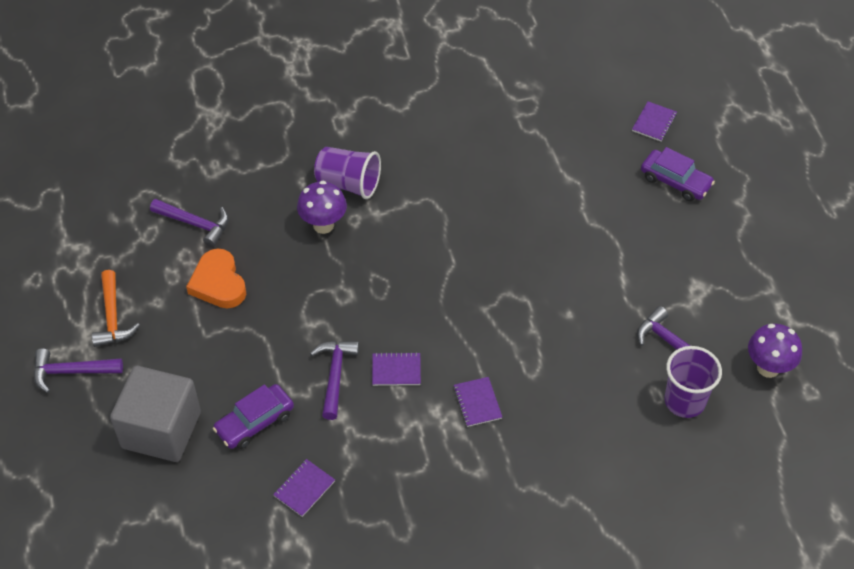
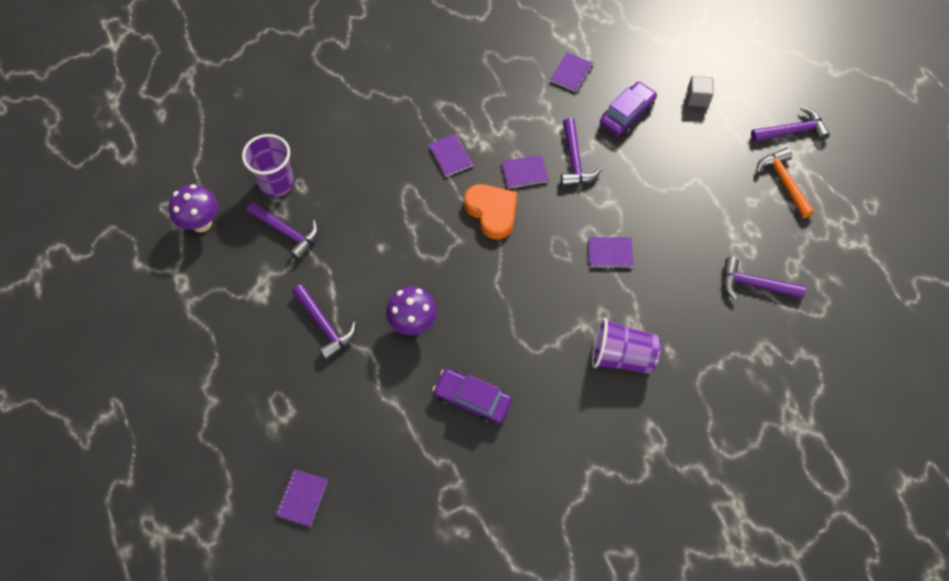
camera: 170 degrees right, 10 degrees up
grey cube [110,366,201,462] -> grey cube [687,76,714,107], size x0.42
orange heart [186,249,246,308] -> orange heart moved to [464,184,517,239]
purple mushroom [297,181,347,234] -> purple mushroom moved to [386,286,437,335]
purple car [641,147,715,201] -> purple car moved to [432,369,512,425]
none -> purple hammer [292,284,356,360]
none -> purple notebook [588,237,634,268]

